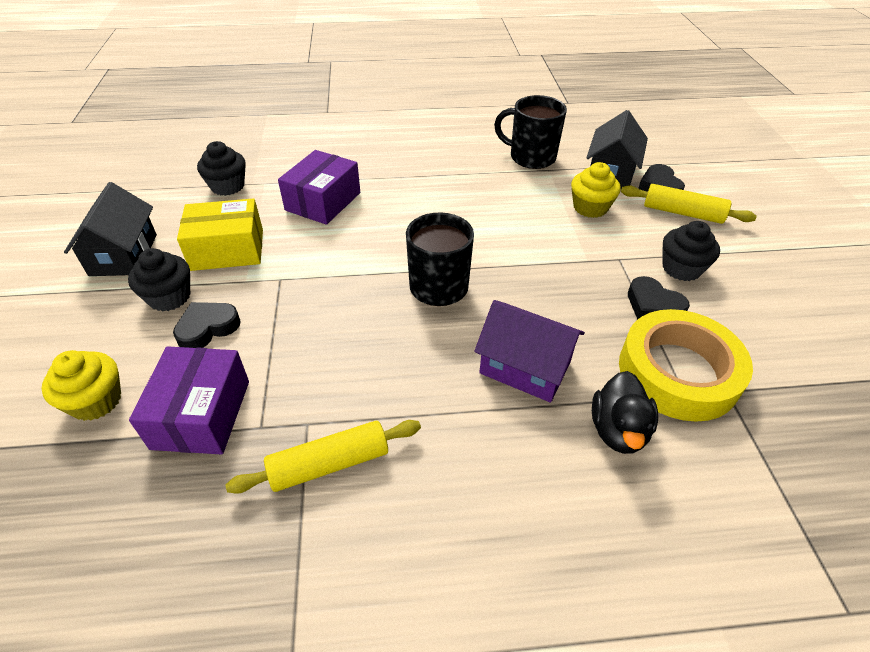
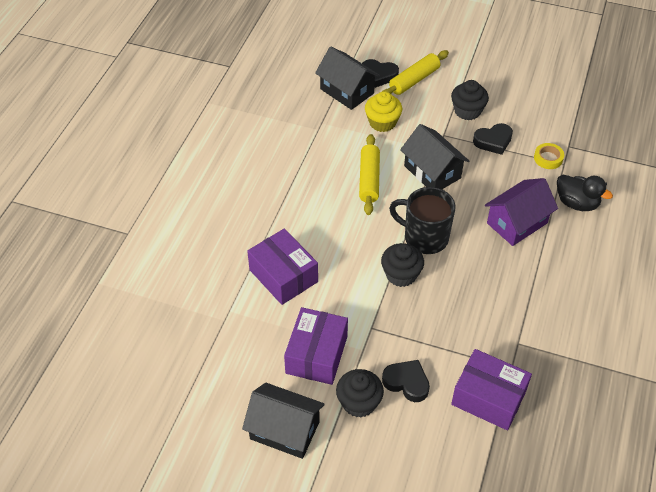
camera: 65 degrees left, 5 degrees up
yellow cupcake [42,350,121,421] -> none
black heart [173,302,241,348] -> black heart turned 135 degrees clockwise [382,360,430,402]
yellow box [177,198,263,271] -> purple box [284,307,348,385]
black cupcake [197,141,246,196] -> black cupcake moved to [381,243,424,287]
yellow rolling pin [225,420,421,494] -> yellow rolling pin moved to [359,134,380,215]
black mug [494,95,567,169] -> none
yellow tape [619,309,753,422] -> yellow tape [534,143,564,169], size x0.40
none -> black house [400,124,469,189]

